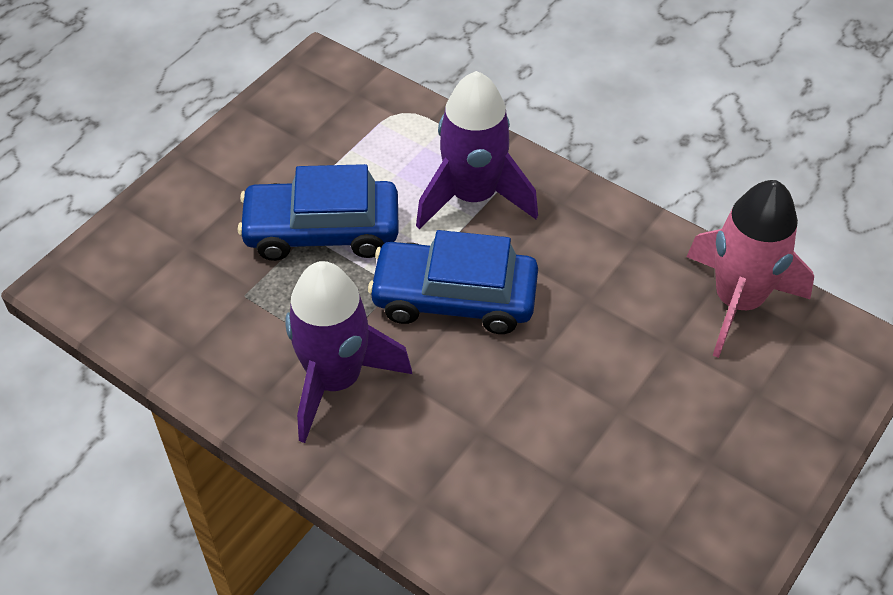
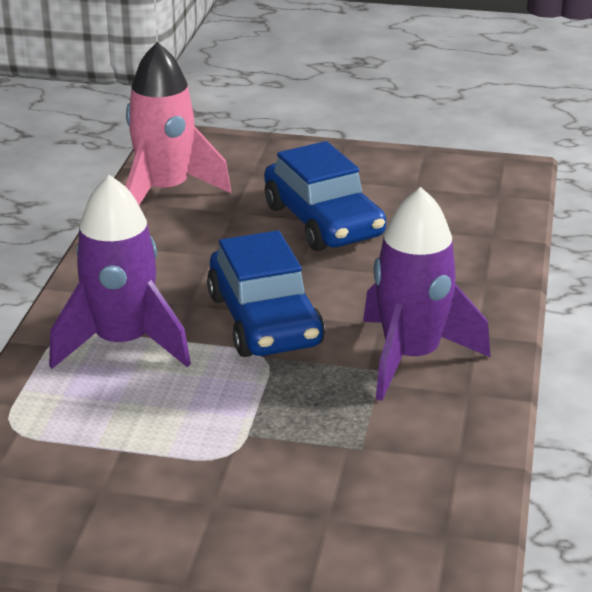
camera: 115 degrees left, 20 degrees down
blue car [238,164,399,261] -> blue car moved to [264,141,386,251]

